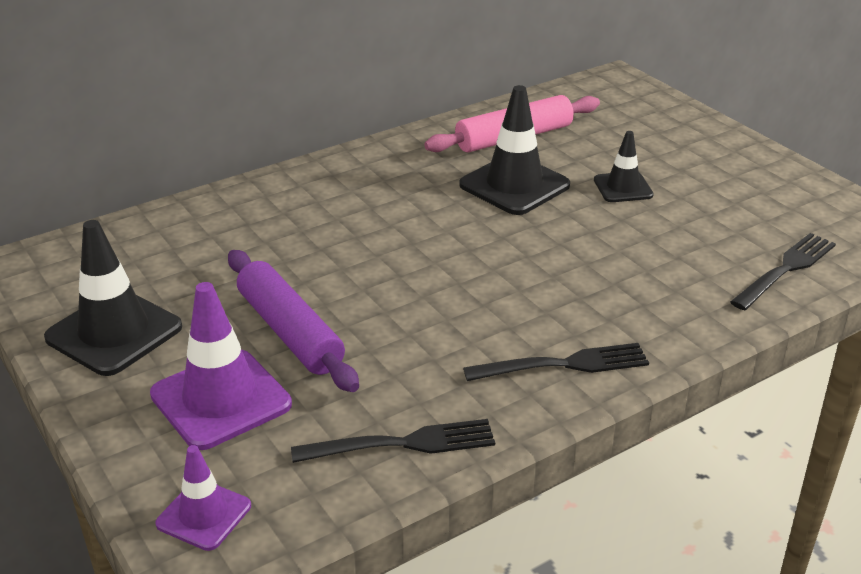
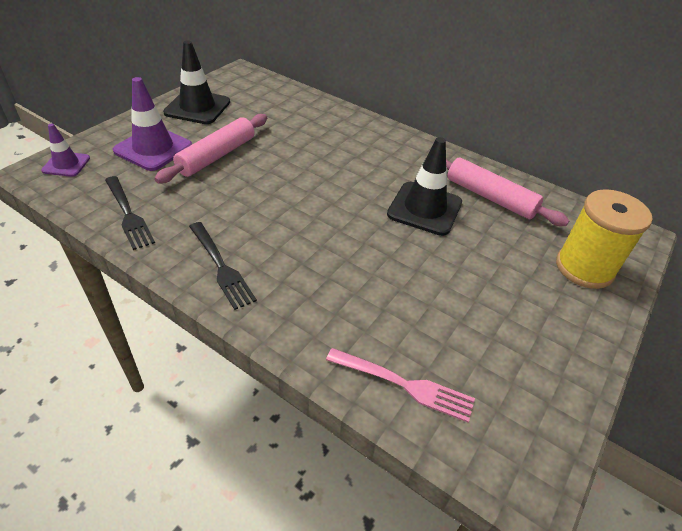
camera: 65 degrees right, 10 degrees up
purple rolling pin [228,250,359,392] -> pink rolling pin [155,114,267,183]
black traffic cone [594,131,654,202] -> none
black fork [730,233,836,310] -> pink fork [326,348,475,423]
none -> yellow spool [556,189,652,289]

